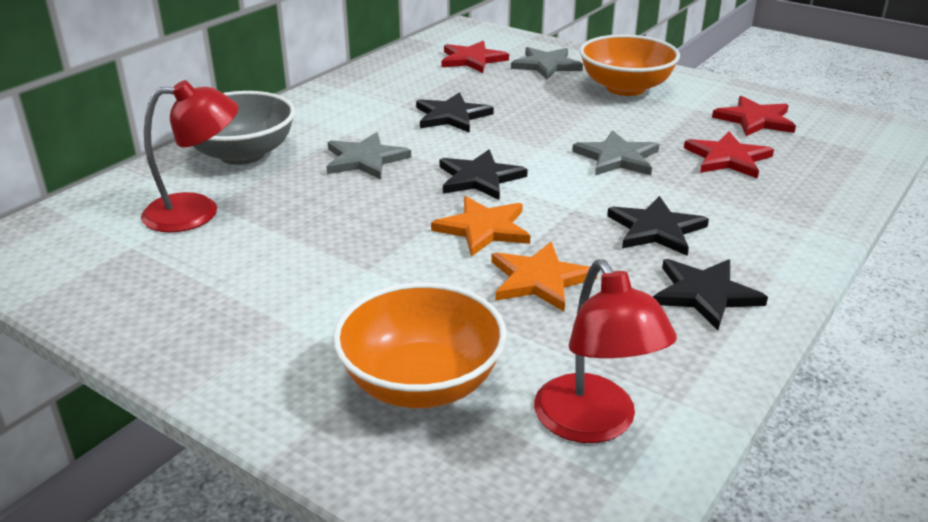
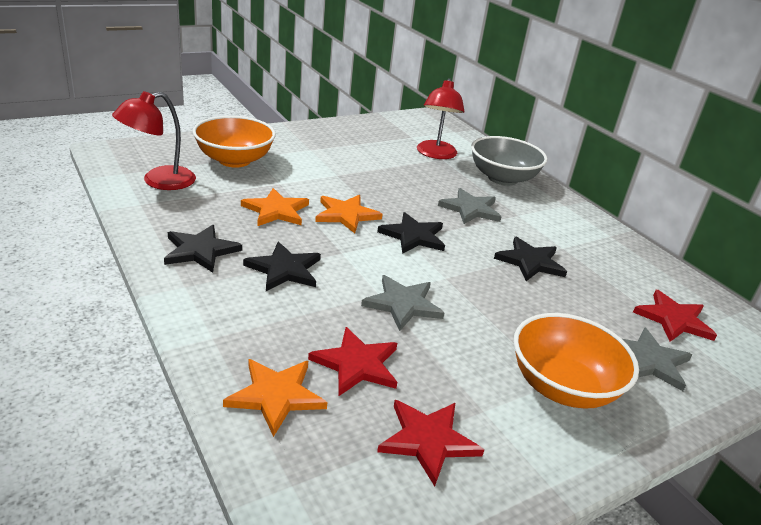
camera: 110 degrees right, 0 degrees up
red lamp [534,259,677,443] -> red lamp turned 45 degrees counterclockwise [112,91,196,190]
none -> orange star [223,359,328,437]

